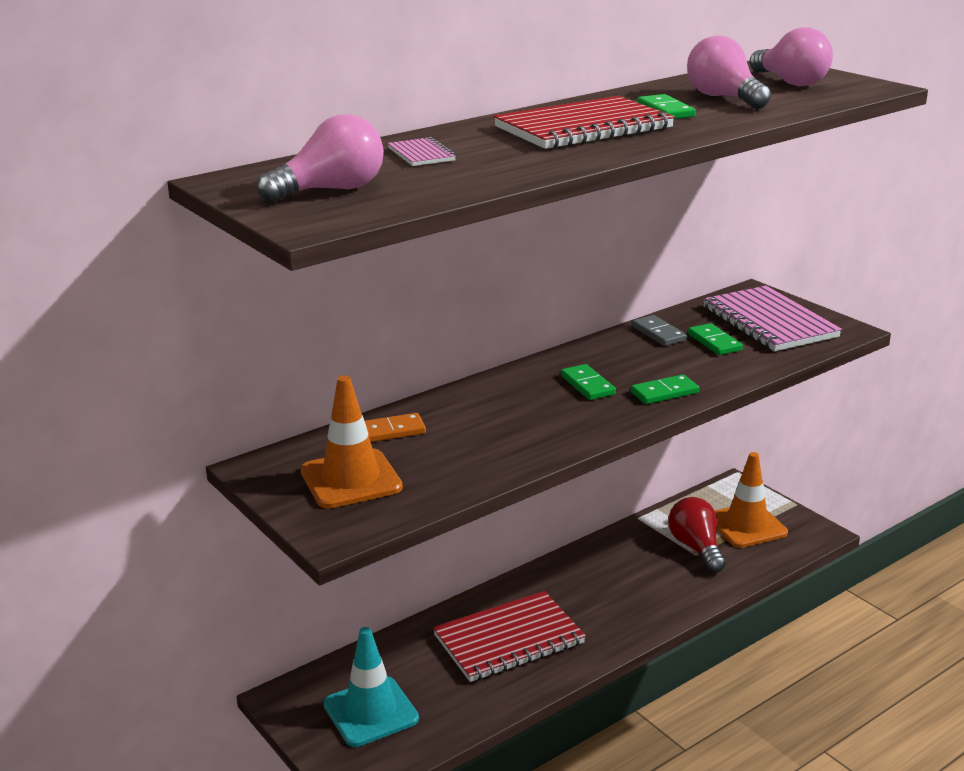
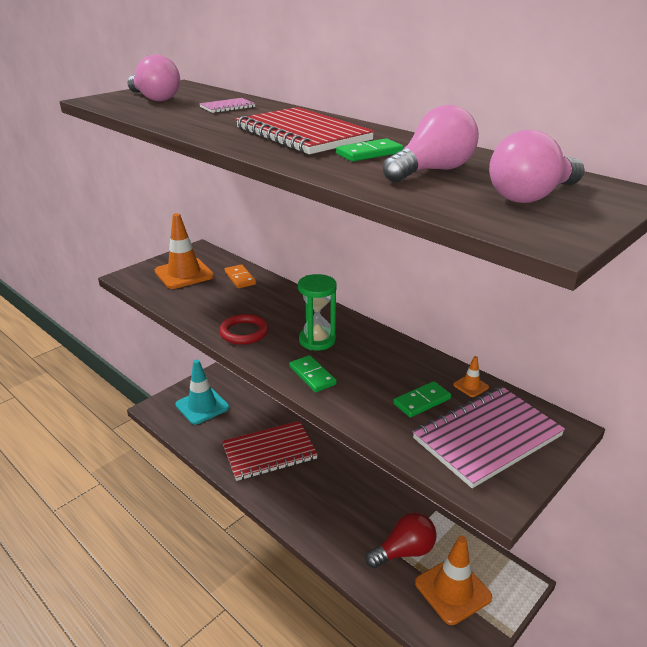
camera: 80 degrees right, 5 degrees up
red notebook [433,591,586,682] -> red notebook turned 75 degrees counterclockwise [222,421,318,481]
green domino [561,364,616,400] -> green hourglass [298,274,337,351]
grey domino [632,315,687,346] -> none
none -> red ring [219,314,269,345]
none -> orange traffic cone [453,356,489,397]

